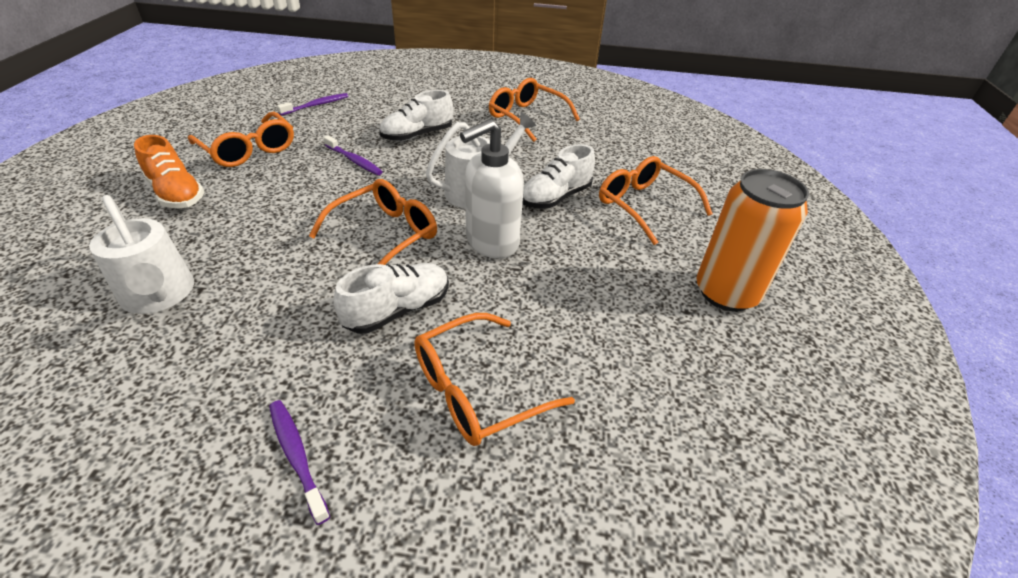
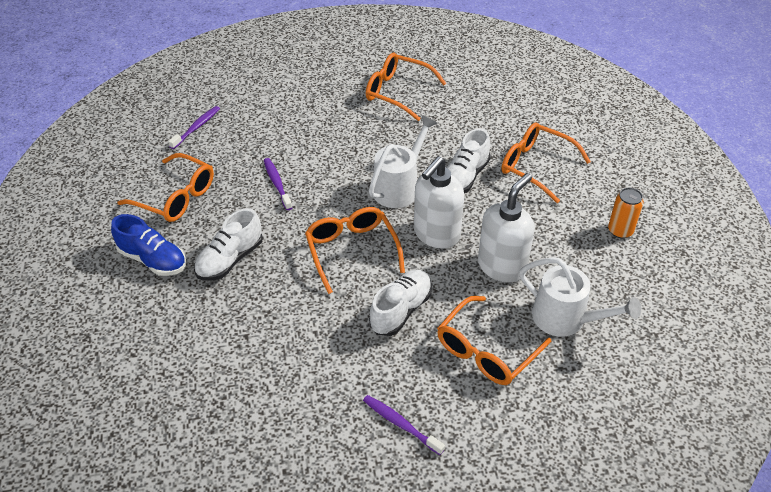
camera: 15 degrees left, 5 degrees up
white watering can [89,195,194,314] -> white watering can moved to [519,258,641,337]
orange shoe [134,135,205,208] -> blue shoe [111,214,186,276]
orange glasses [309,179,437,265] -> orange glasses turned 45 degrees counterclockwise [305,207,405,294]
purple toothbrush [324,135,383,175] -> purple toothbrush turned 135 degrees counterclockwise [264,158,292,210]
white shoe [380,90,453,141] -> white shoe moved to [194,208,263,281]
orange can [696,169,809,311] -> orange can [608,188,644,238], size x0.53
none -> white soap dispenser [478,173,535,283]

